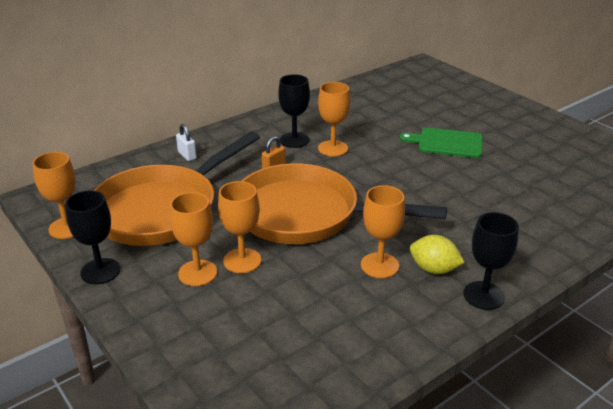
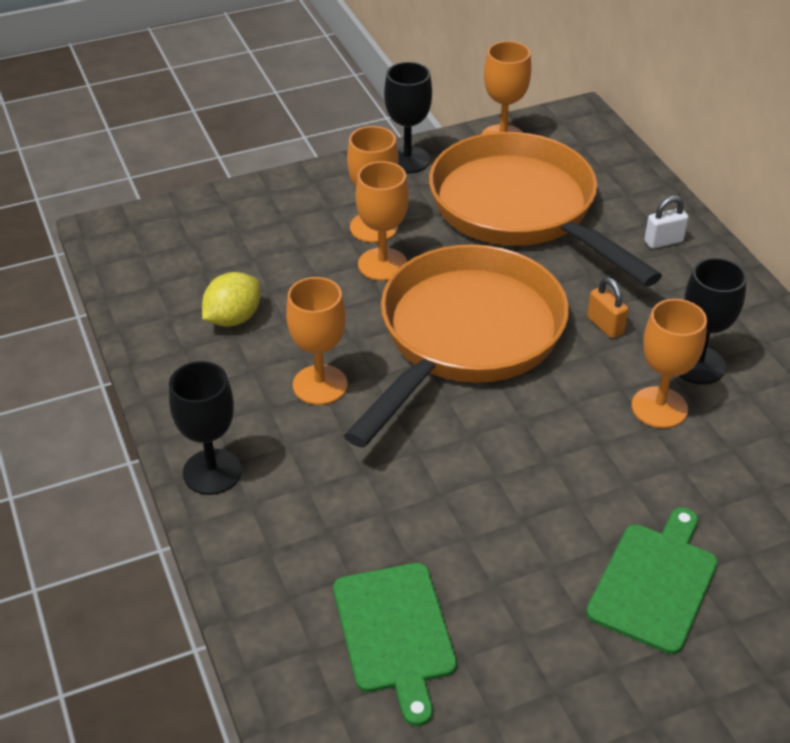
camera: 105 degrees right, 10 degrees up
yellow lemon [410,235,465,274] -> yellow lemon moved to [202,272,260,327]
none -> green cutting board [333,563,457,726]

